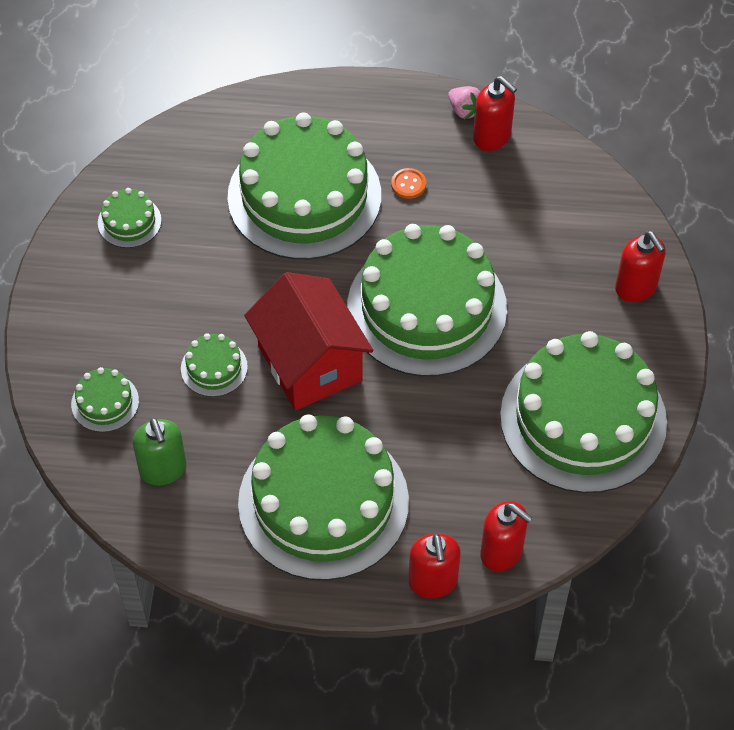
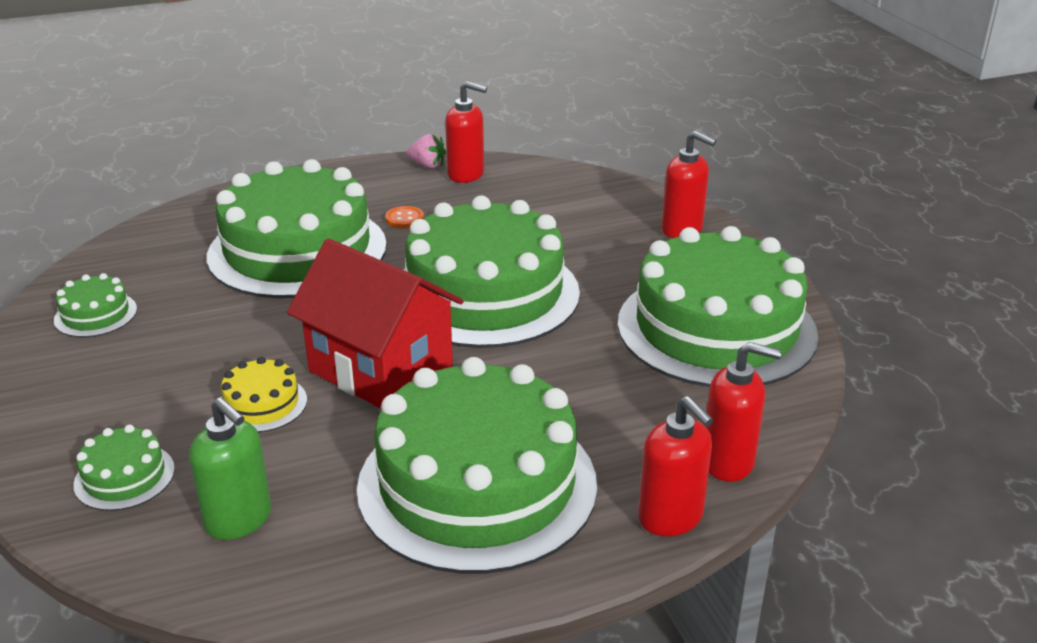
camera: 25 degrees left, 25 degrees down
green cake [181,333,248,397] -> yellow cake [221,357,307,433]

